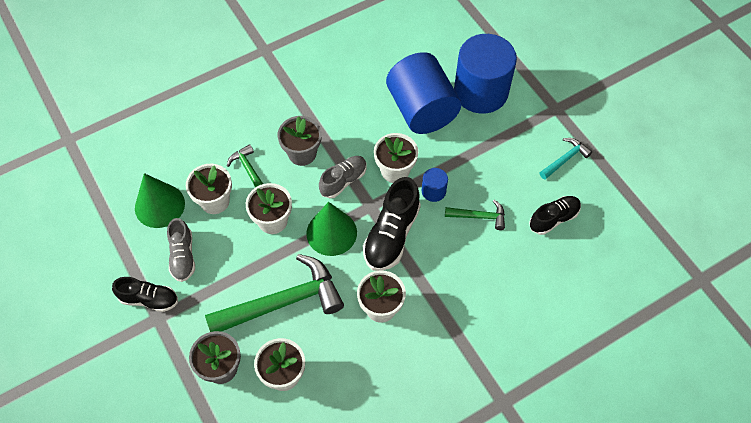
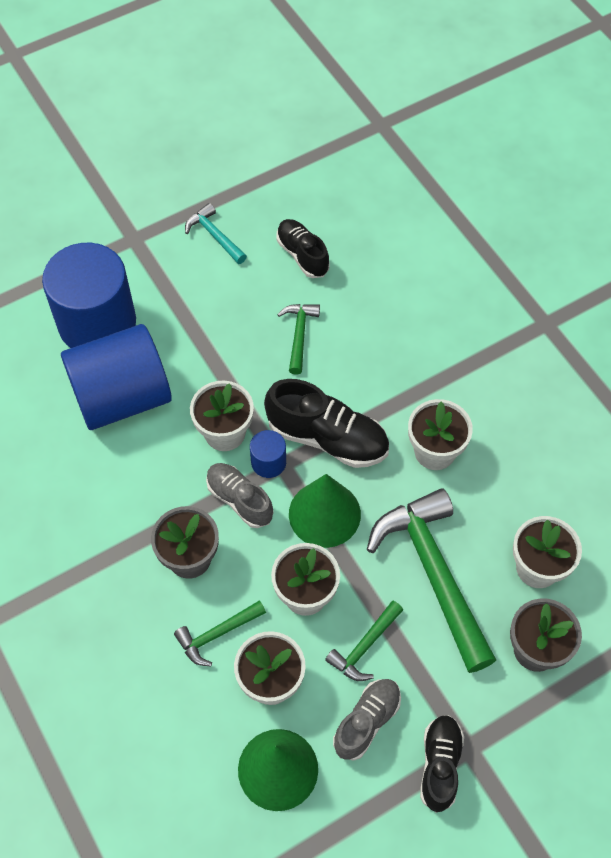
camera: 90 degrees left, 0 degrees up
grey shoe [167,218,195,282] -> grey shoe turned 45 degrees counterclockwise [333,679,401,761]
blue cylinder [422,168,448,202] -> blue cylinder moved to [250,430,286,478]
none -> green hammer [325,601,403,681]

